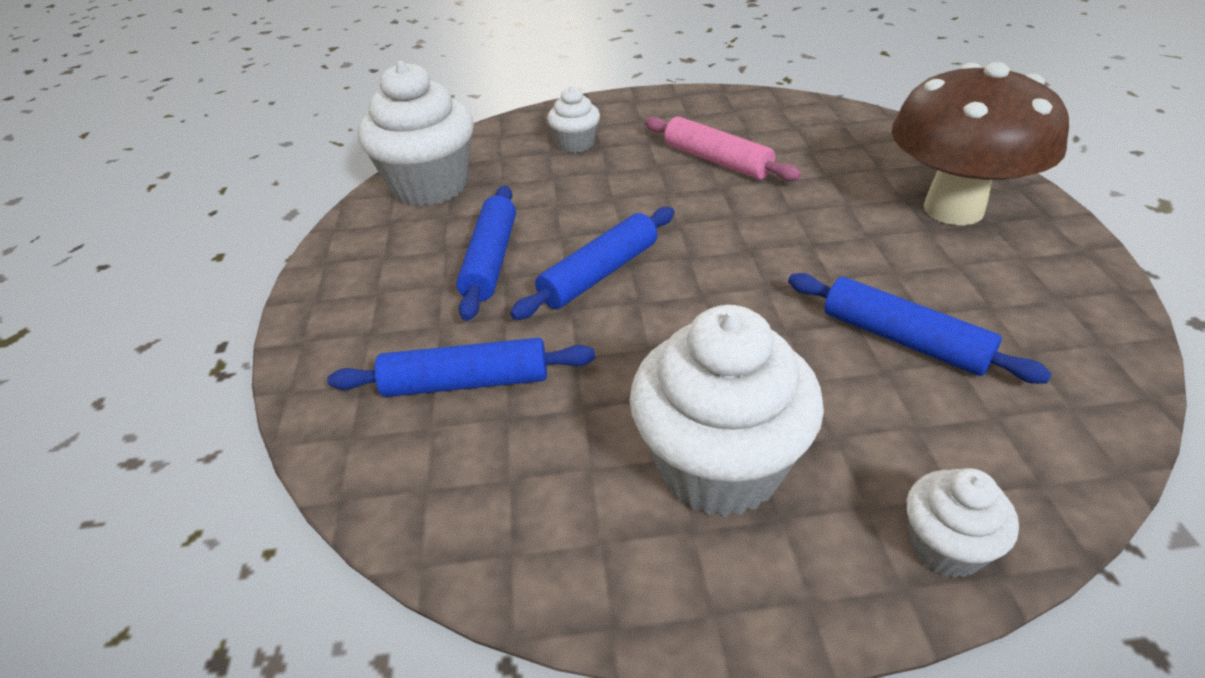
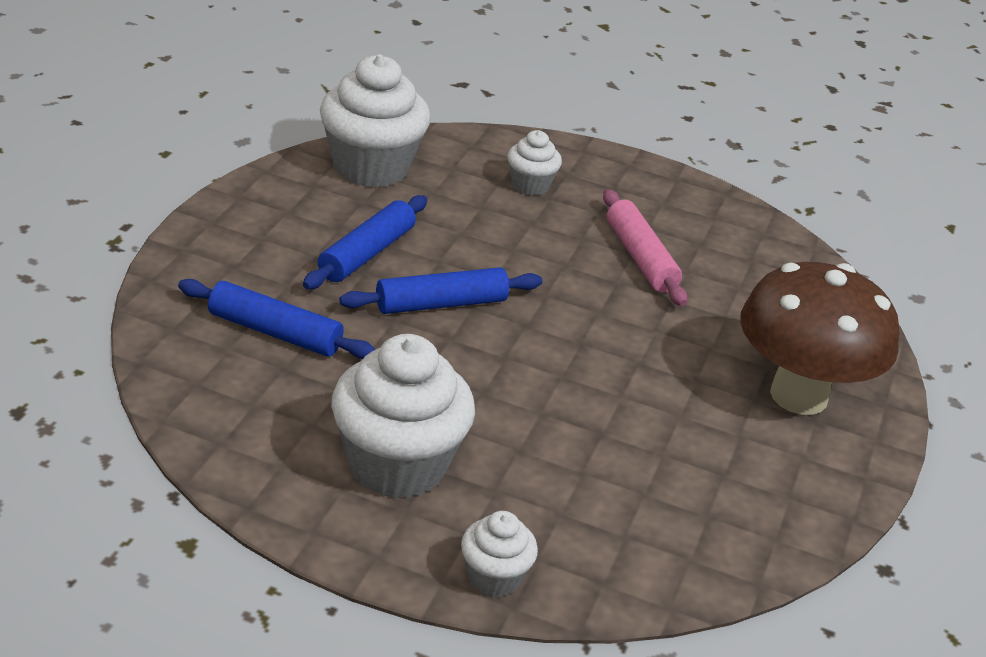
camera: 20 degrees right, 5 degrees down
blue rolling pin [788,273,1052,384] -> none

